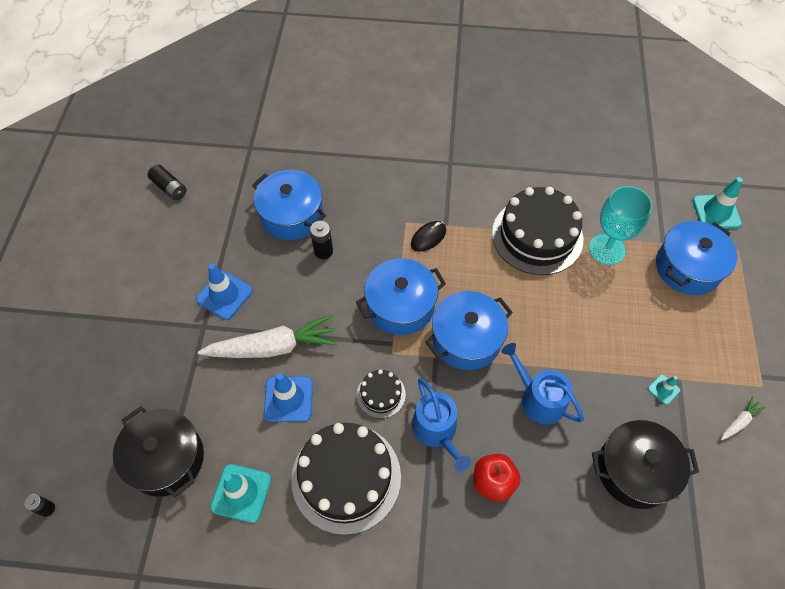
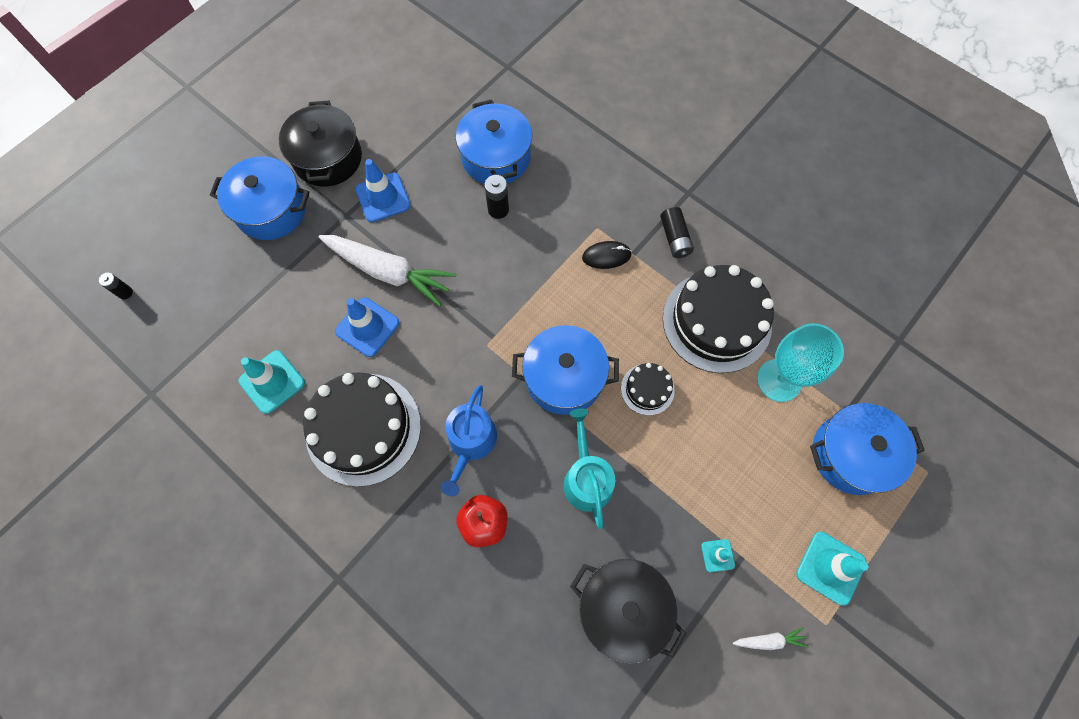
camera: 35 degrees right, 10 degrees up
black pot [113,406,204,497] -> black pot moved to [279,101,362,187]
black battery [148,165,187,201] -> black battery moved to [660,207,694,258]
blue pot [356,258,446,335] -> blue pot moved to [210,156,310,240]
black cake [357,369,406,418] -> black cake moved to [621,363,675,416]
blue watering can [501,343,584,424] -> turquoise watering can [564,408,615,529]
turquoise traffic cone [693,177,743,229] -> turquoise traffic cone moved to [796,532,868,606]

